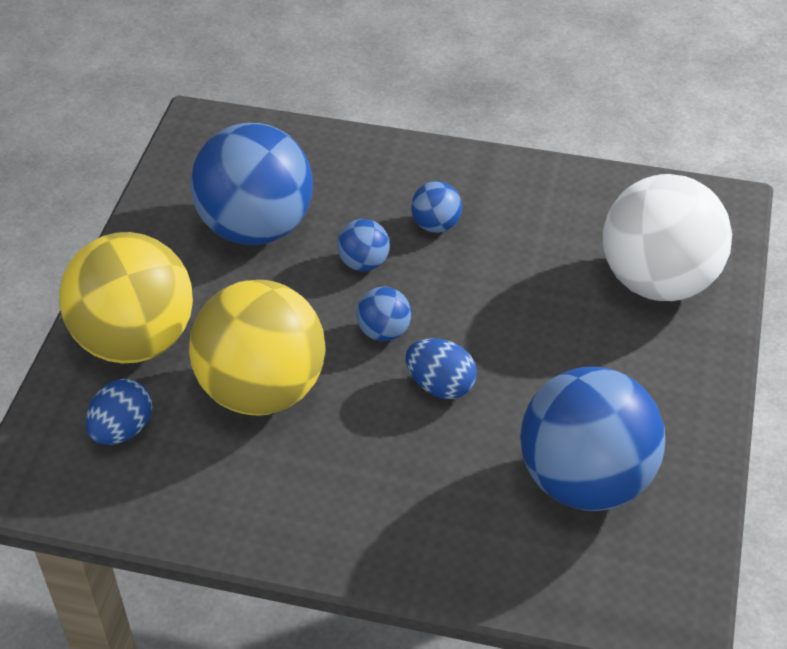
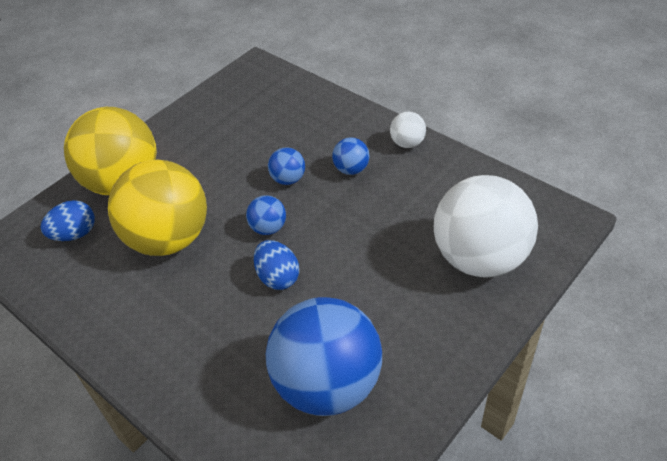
camera: 30 degrees right, 0 degrees up
blue ball [190,123,313,245] -> none
none -> white ball [390,112,426,148]

